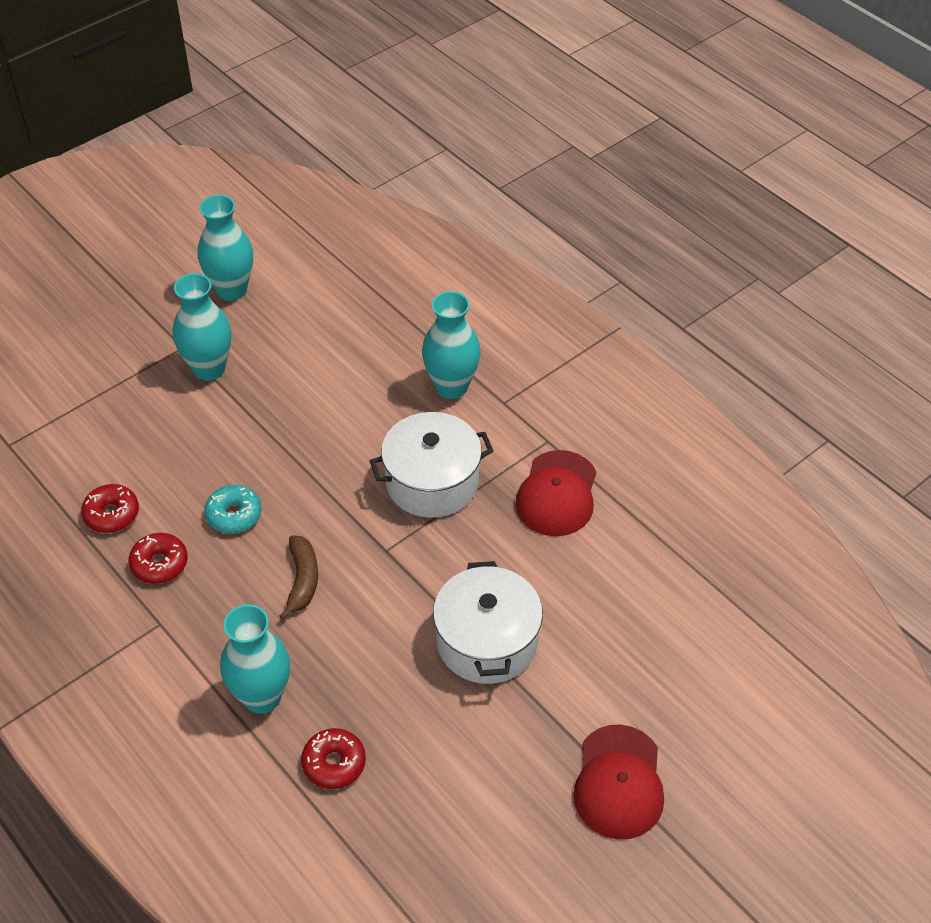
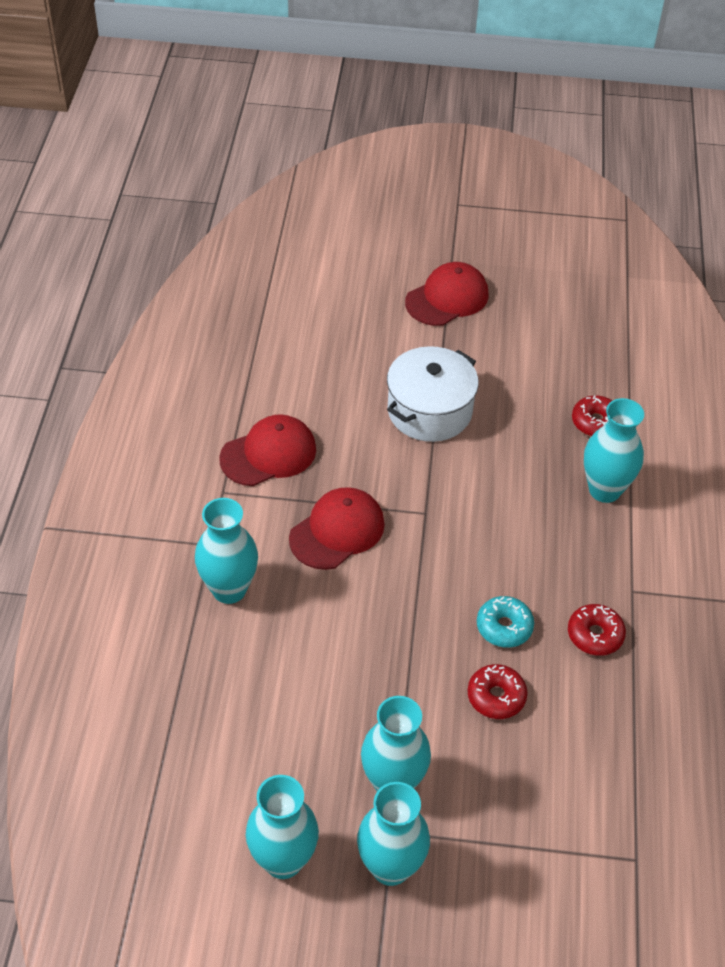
camera: 135 degrees left, 0 degrees up
red donut [81,484,139,533] -> red donut moved to [468,664,528,719]
brown banana [279,535,318,620] -> none
white pot [370,412,493,518] -> red cap [289,487,385,570]
none -> turquoise vase [357,782,430,886]

